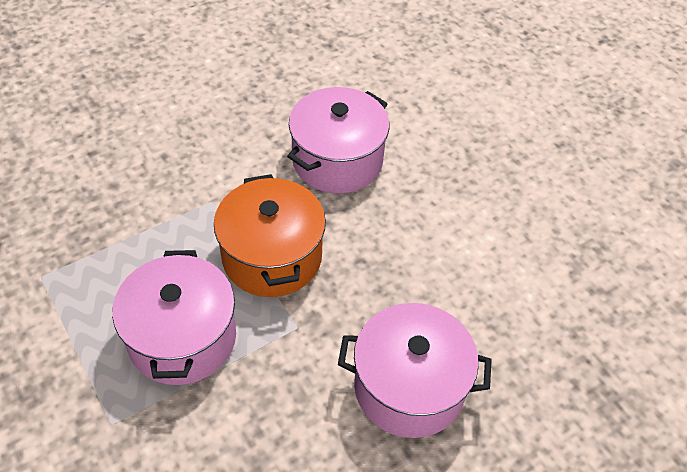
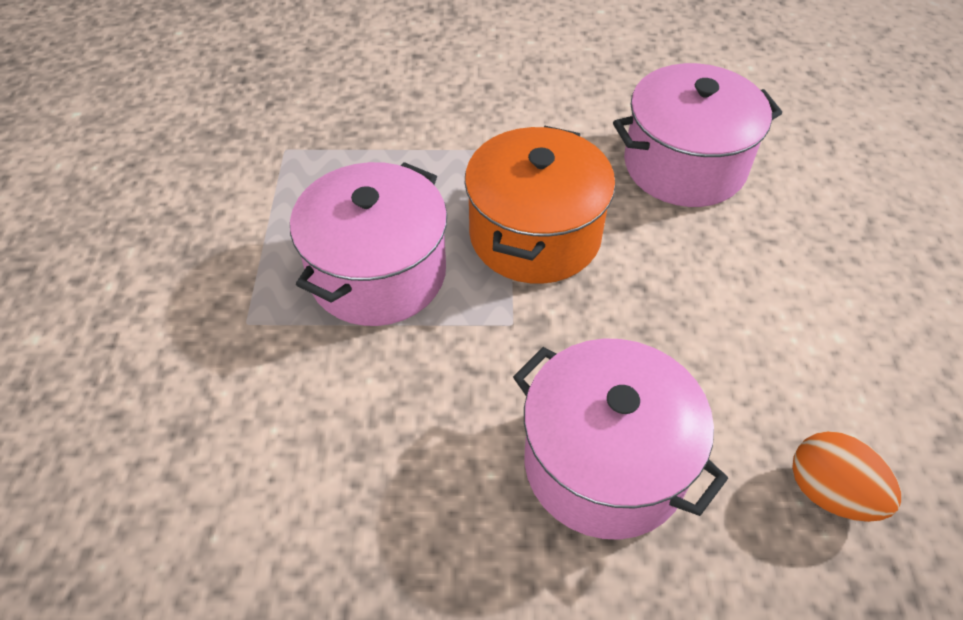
camera: 35 degrees right, 0 degrees up
none -> orange egg [792,431,901,522]

